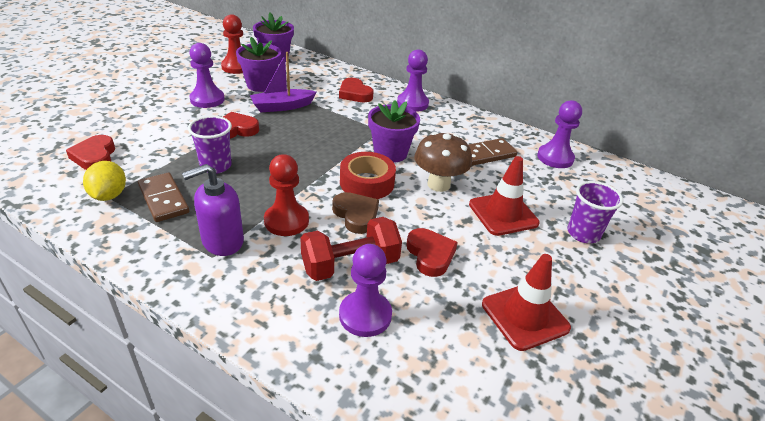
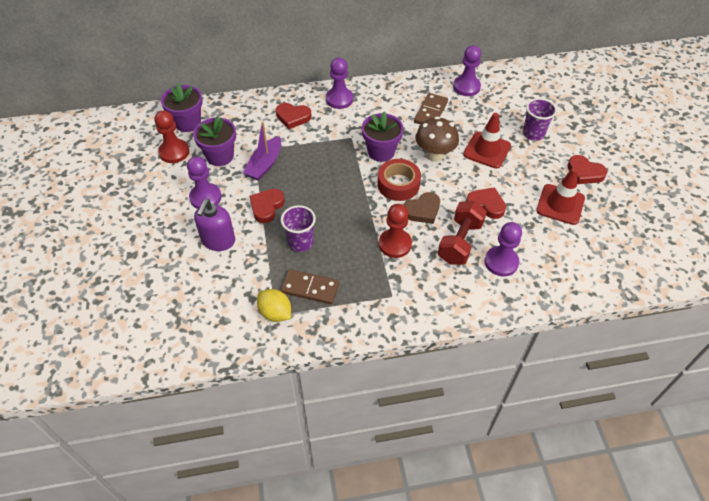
camera: 40 degrees left, 15 degrees up
red heart [66,135,115,170] -> red heart moved to [567,155,607,184]
purple soap dispenser [182,164,244,256] -> purple soap dispenser moved to [194,199,235,251]
brown heart [332,192,379,234] -> brown heart turned 135 degrees clockwise [404,192,440,224]

